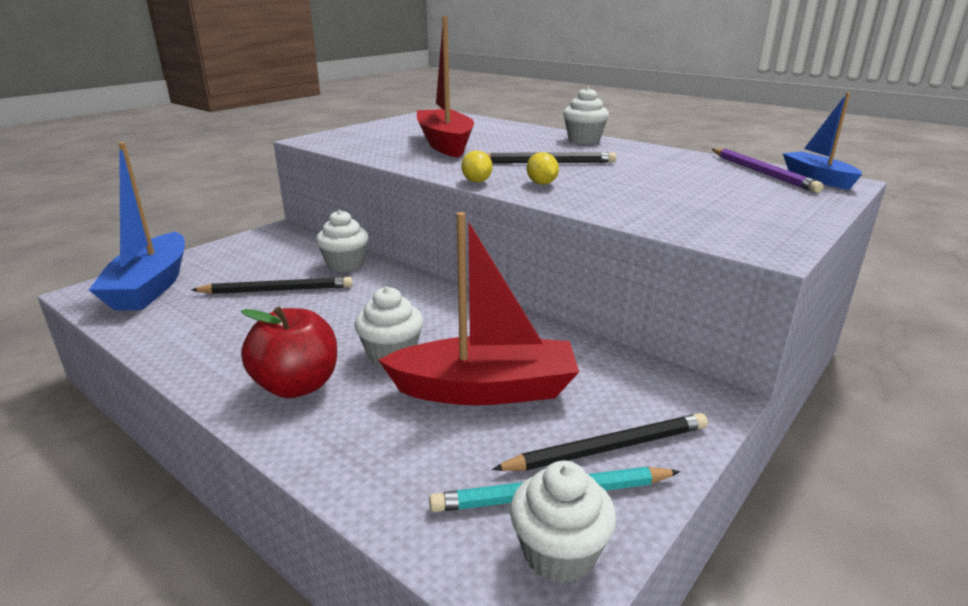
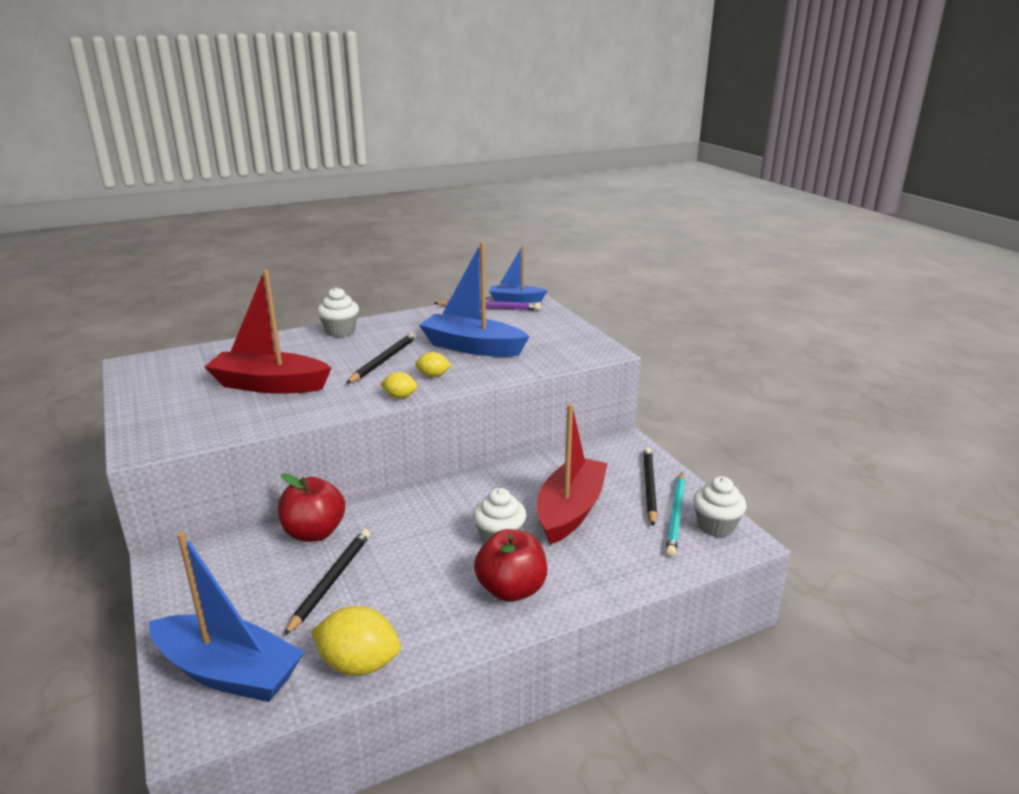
camera: 65 degrees left, 0 degrees up
white cupcake [316,210,369,272] -> red apple [278,473,345,542]
none -> yellow lemon [311,606,401,676]
none -> blue boat [419,242,530,357]

